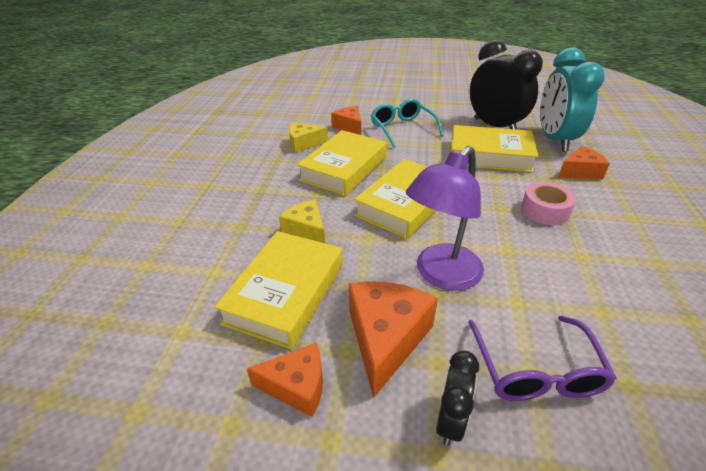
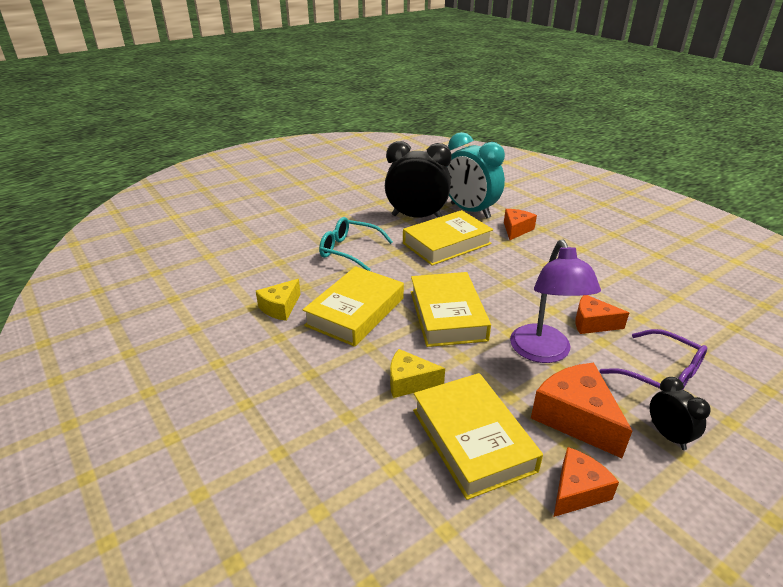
camera: 45 degrees left, 5 degrees down
yellow book [297,130,387,196] -> yellow book turned 45 degrees clockwise [303,266,404,347]
orange cheese [331,106,361,135] -> orange cheese moved to [575,295,629,334]
pink tape [521,182,576,225] -> none

